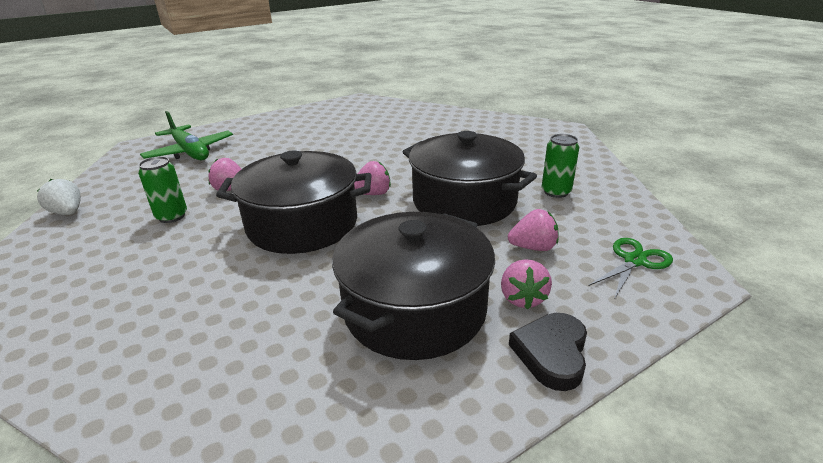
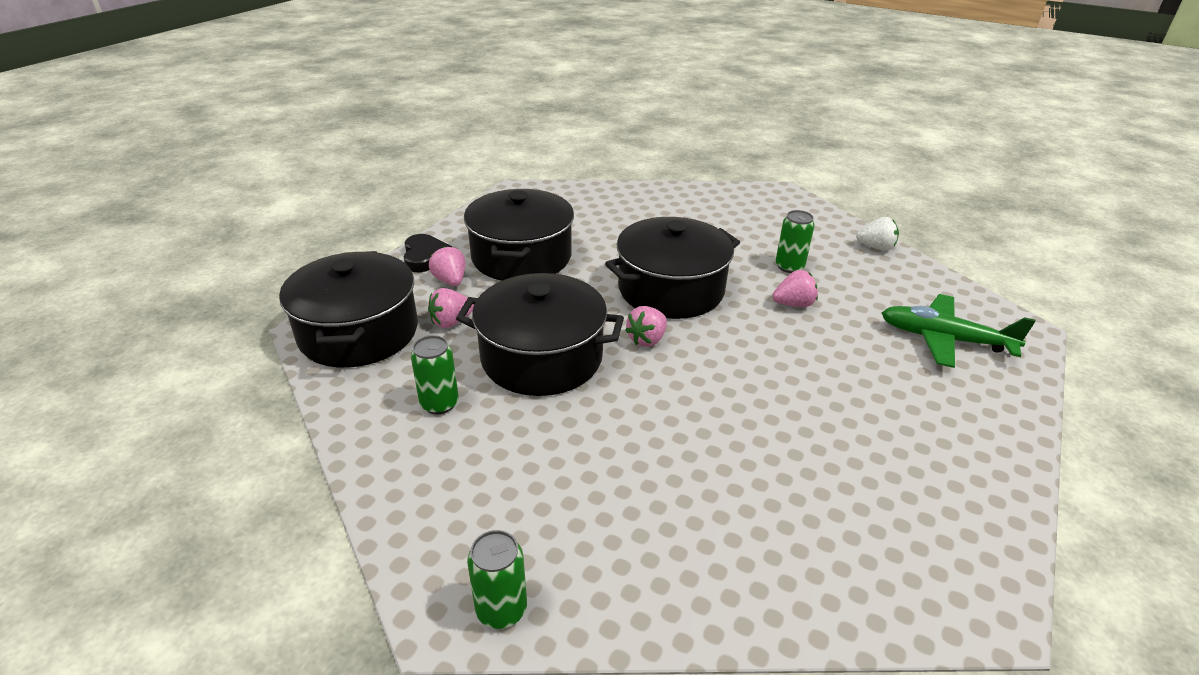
camera: 150 degrees right, 5 degrees up
green scissors [588,238,673,298] -> black pot [279,251,418,368]
none -> green can [467,530,527,629]

